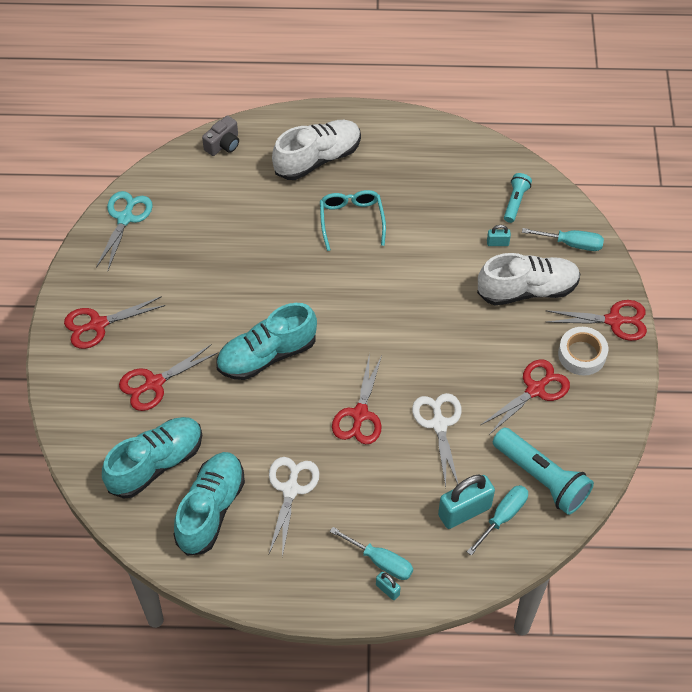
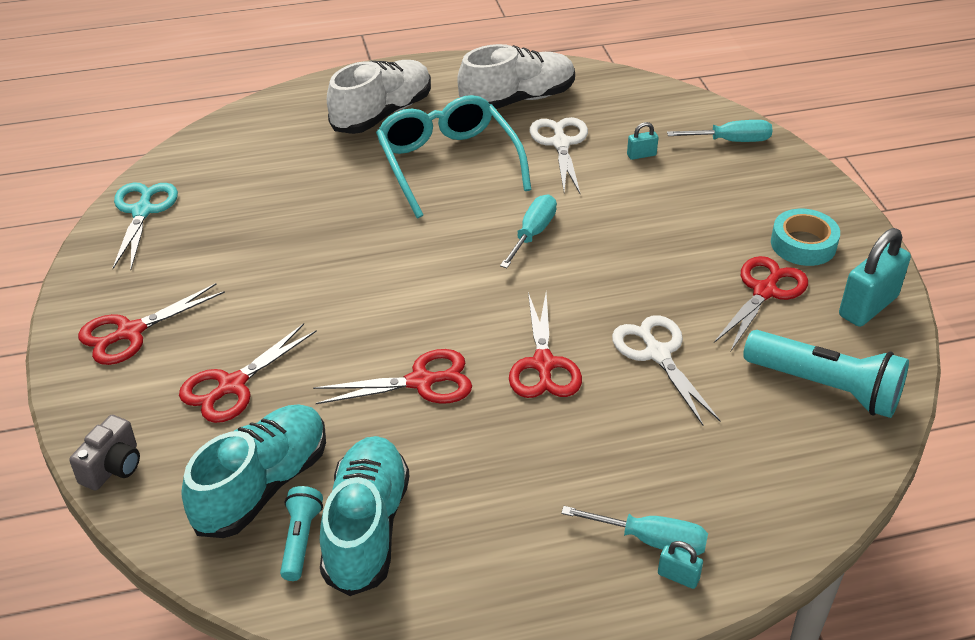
camera: 15 degrees left, 15 degrees down
grey camera [202,115,239,156] -> grey camera moved to [69,415,140,490]
turquoise shoe [216,303,317,380] -> none
white scissors [269,457,320,557] -> white scissors moved to [530,117,588,193]
turquoise glasses [320,190,386,251] -> turquoise glasses [376,95,532,218], size x1.56
turquoise padlock [438,474,495,529] -> turquoise padlock moved to [839,228,911,327]
turquoise screwdriver [467,485,528,556] -> turquoise screwdriver moved to [500,195,557,268]
white shoe [477,253,581,305] -> white shoe moved to [458,44,575,109]
turquoise flashlight [504,173,532,223] -> turquoise flashlight moved to [280,486,323,581]
red scissors [545,300,647,341] -> red scissors moved to [313,349,472,404]
white tape [558,327,608,376] -> turquoise tape [771,209,840,266]

